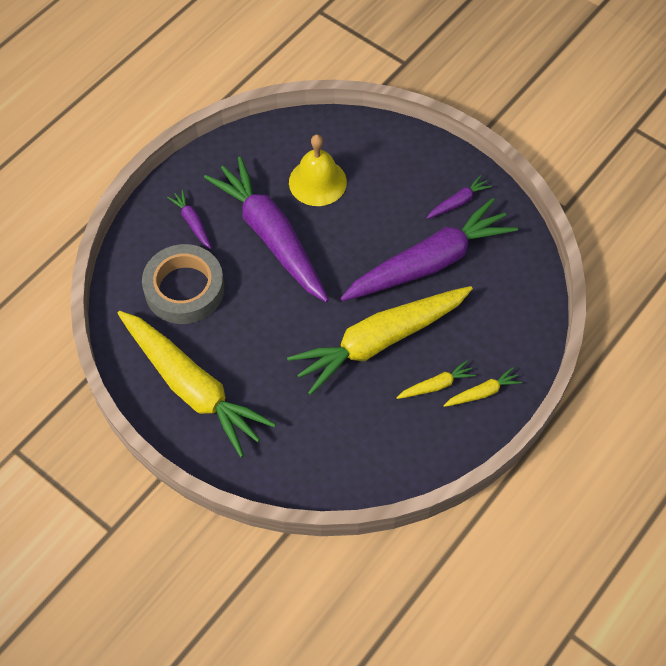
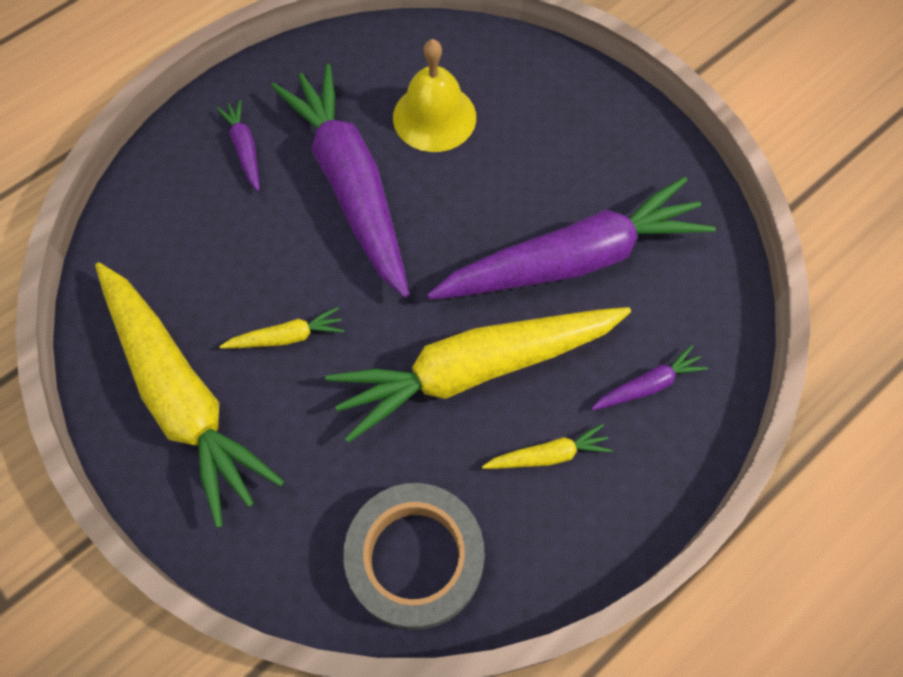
camera: 10 degrees right, 5 degrees up
grey tape [142,244,224,324] -> grey tape moved to [343,483,485,630]
purple carrot [427,175,492,219] -> purple carrot moved to [591,345,708,410]
yellow carrot [443,367,522,407] -> yellow carrot moved to [219,307,344,349]

